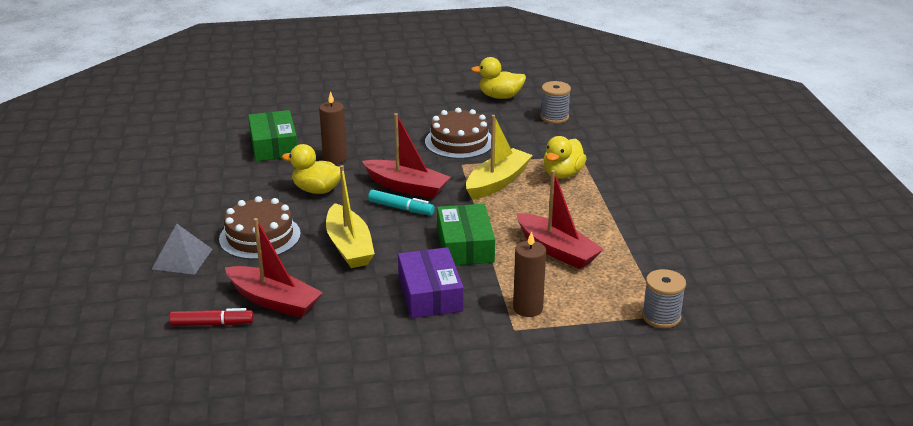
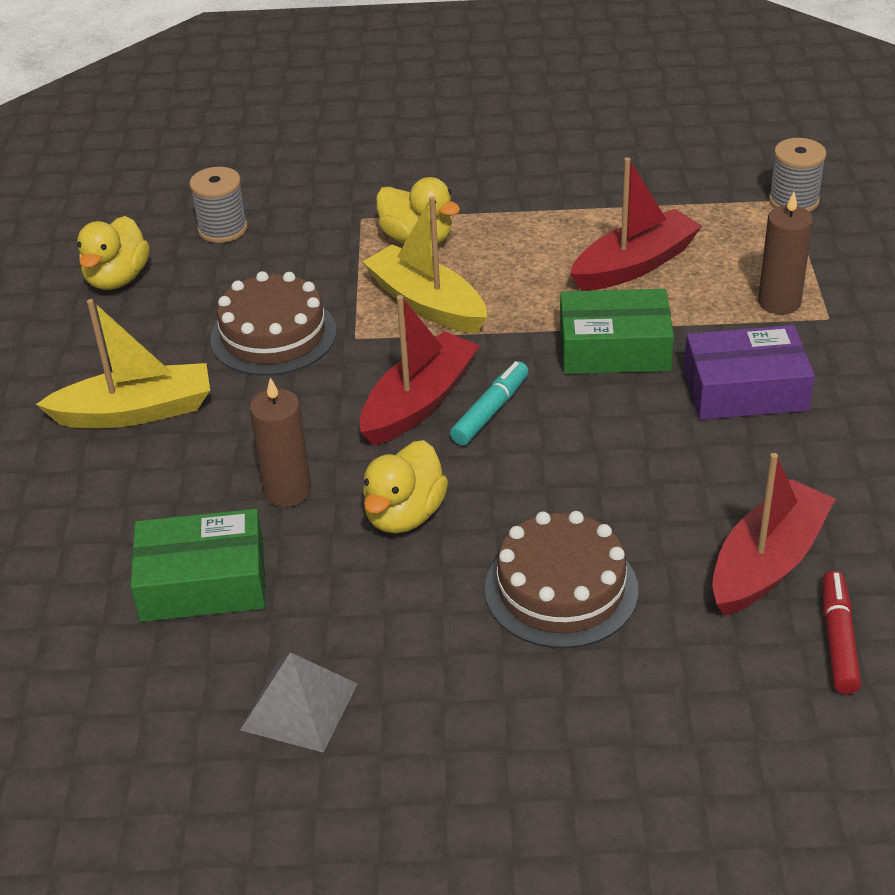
camera: 80 degrees left, 10 degrees up
grey pyramid [152,224,213,275] -> grey pyramid moved to [240,652,358,753]
yellow boat [326,165,375,268] -> yellow boat moved to [36,299,210,428]

